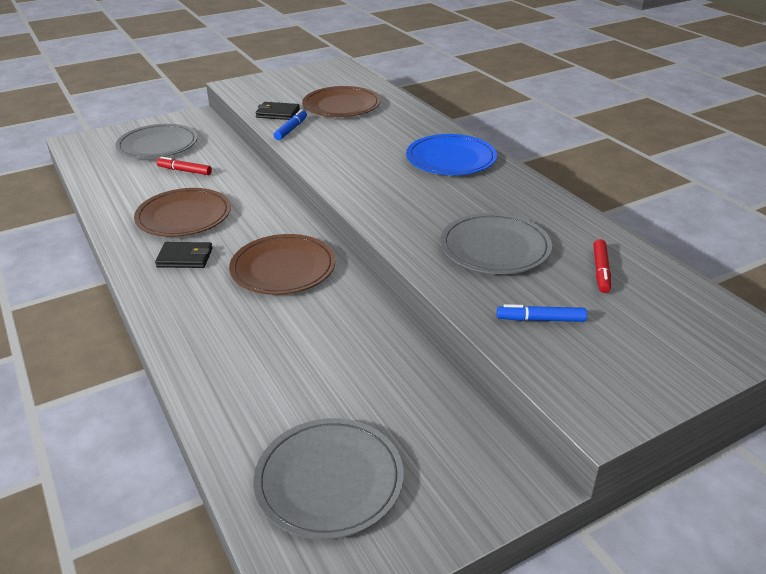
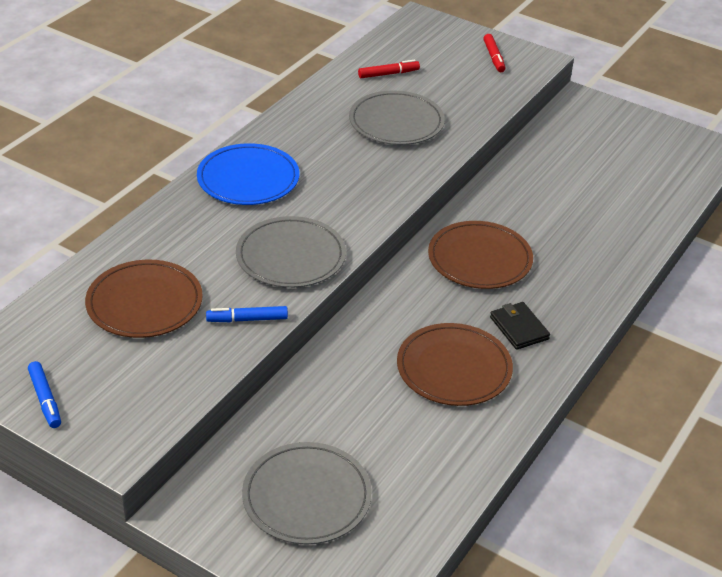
camera: 120 degrees left, 5 degrees up
red marker [157,157,212,175] -> red marker moved to [483,34,506,72]
grey plate [254,418,404,540] -> grey plate moved to [236,216,346,288]
black wallet [256,102,300,120] -> none
blue marker [497,304,587,322] -> blue marker moved to [28,361,61,428]

